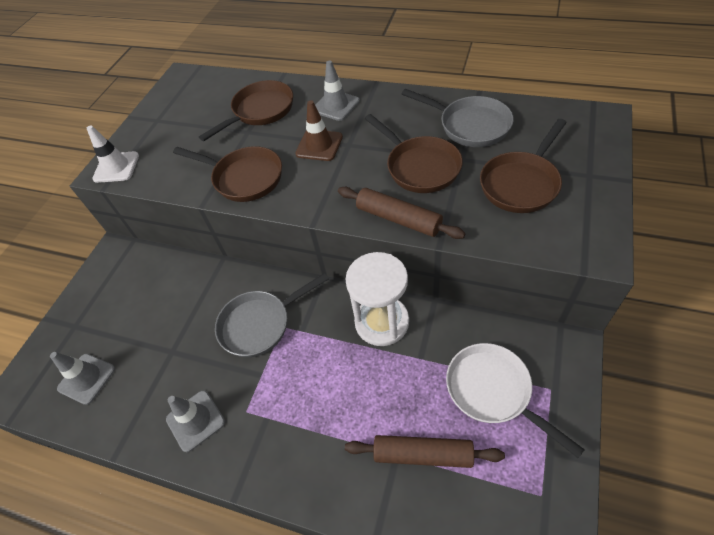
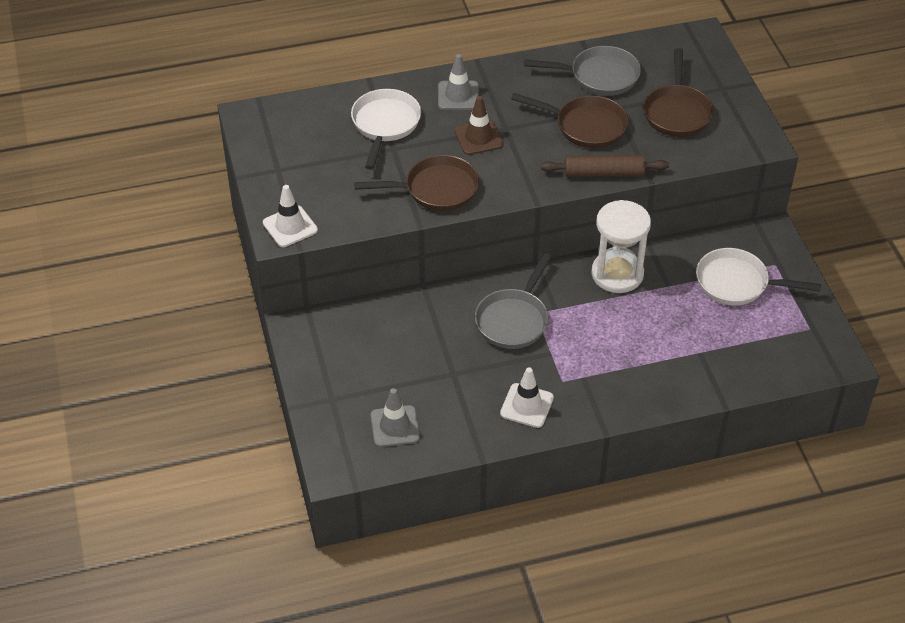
camera: 40 degrees left, 5 degrees down
grey traffic cone [166,390,225,452] -> white traffic cone [500,367,554,428]
brown pan [199,80,293,141] -> white pan [351,89,421,170]
brown rolling pin [345,435,505,468] -> none

